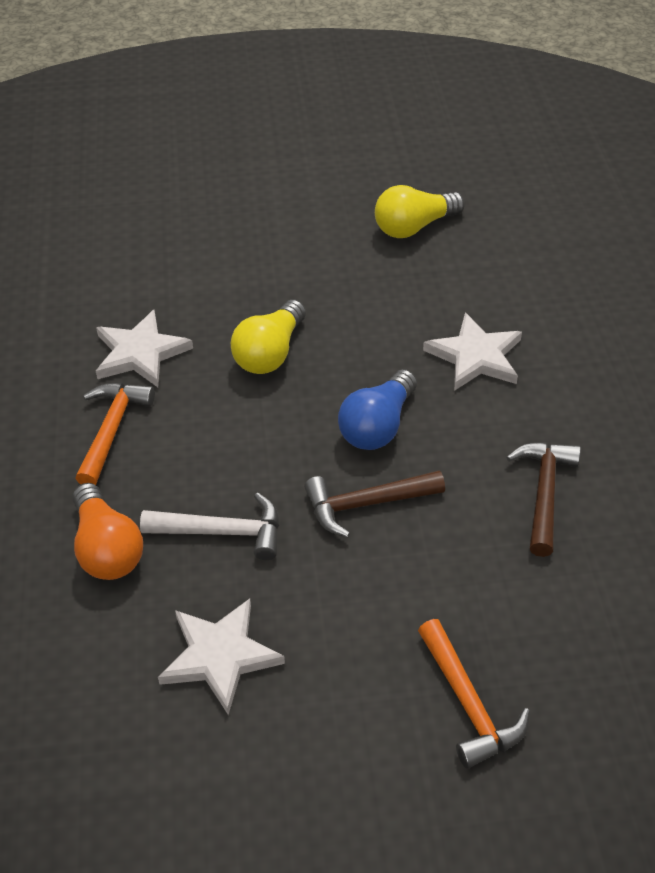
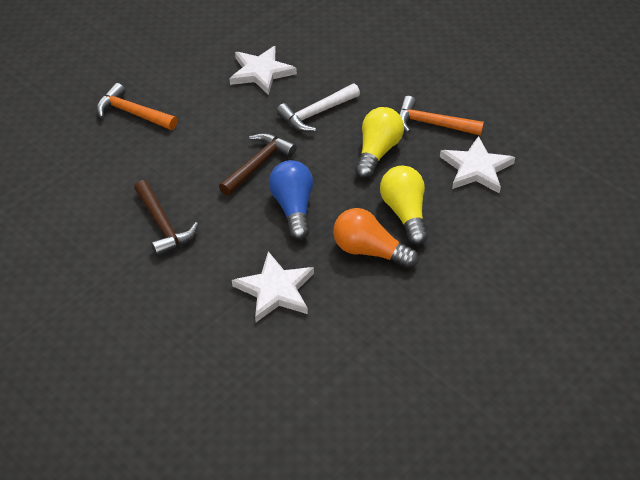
camera: 140 degrees right, 0 degrees up
orange light bulb [73,483,143,580] -> orange light bulb moved to [333,208,418,269]
orange hammer [75,383,155,485] -> orange hammer turned 135 degrees clockwise [398,96,484,136]
yellow light bulb [375,185,465,238] -> yellow light bulb moved to [355,107,404,179]

